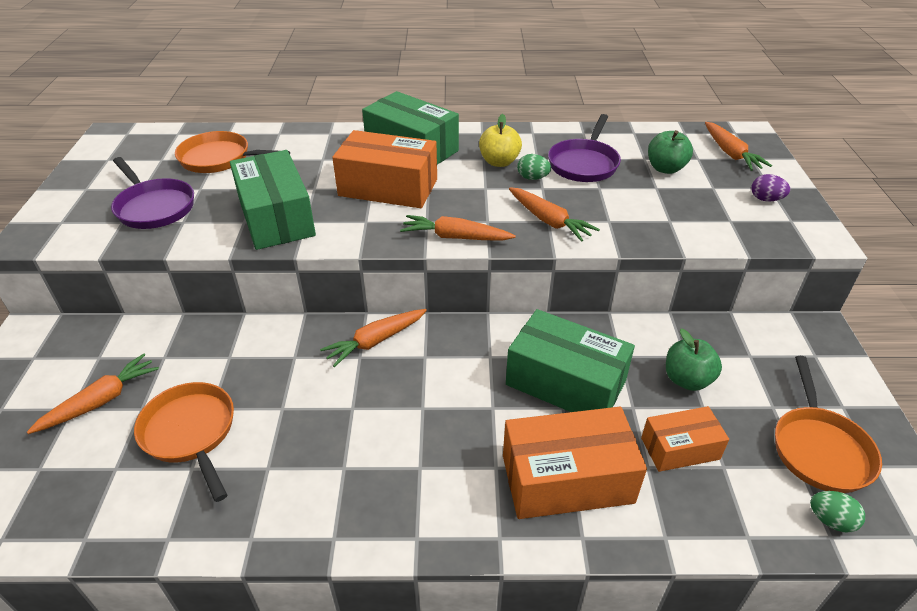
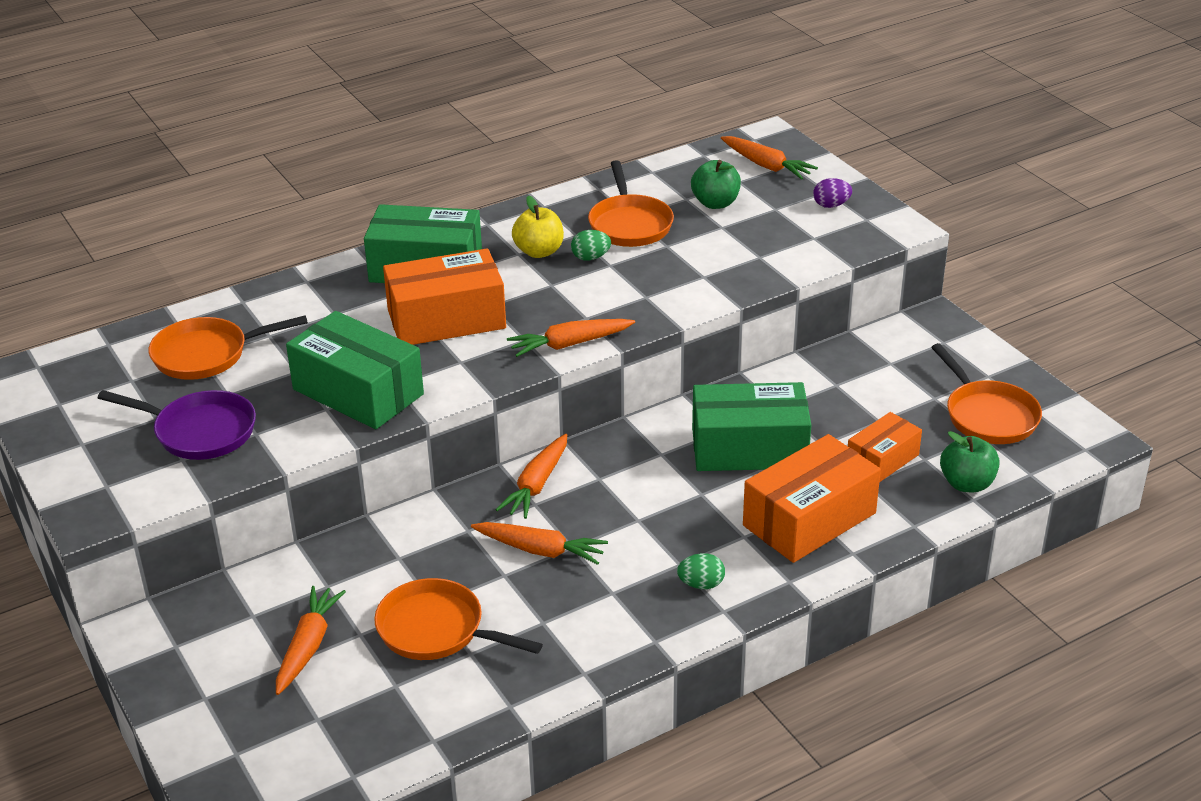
camera: 30 degrees left, 5 degrees down
orange carrot [509,187,600,242] -> orange carrot moved to [471,522,608,565]
purple pan [548,114,621,182] -> orange pan [588,160,674,247]
green apple [666,329,722,391] -> green apple moved to [940,431,1000,492]
green egg [810,491,865,532] -> green egg moved to [677,553,725,589]

